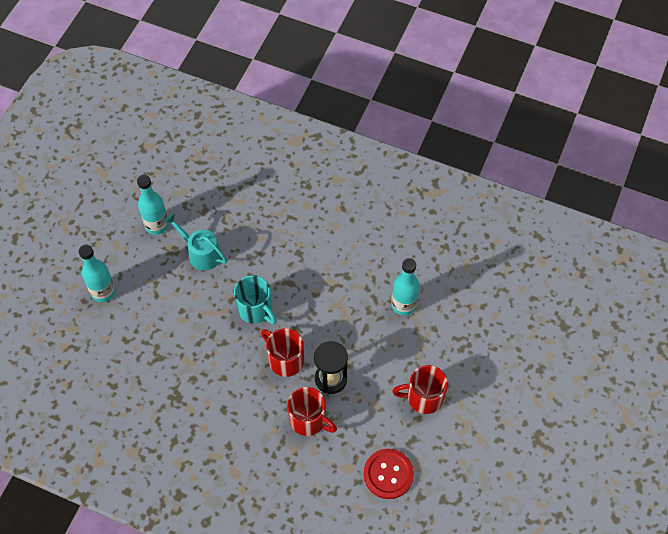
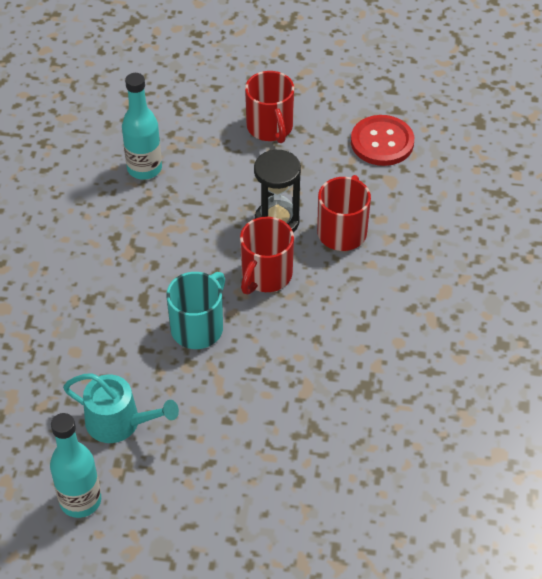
camera: 105 degrees left, 10 degrees down
turquoise bottle [79,245,116,302] -> none
turquoise watering can [164,213,227,270] -> turquoise watering can turned 90 degrees counterclockwise [63,373,179,443]

